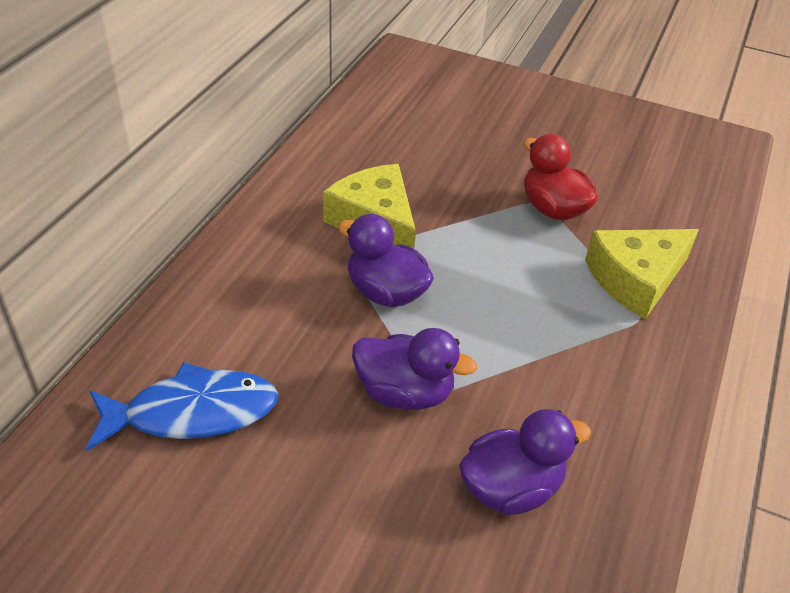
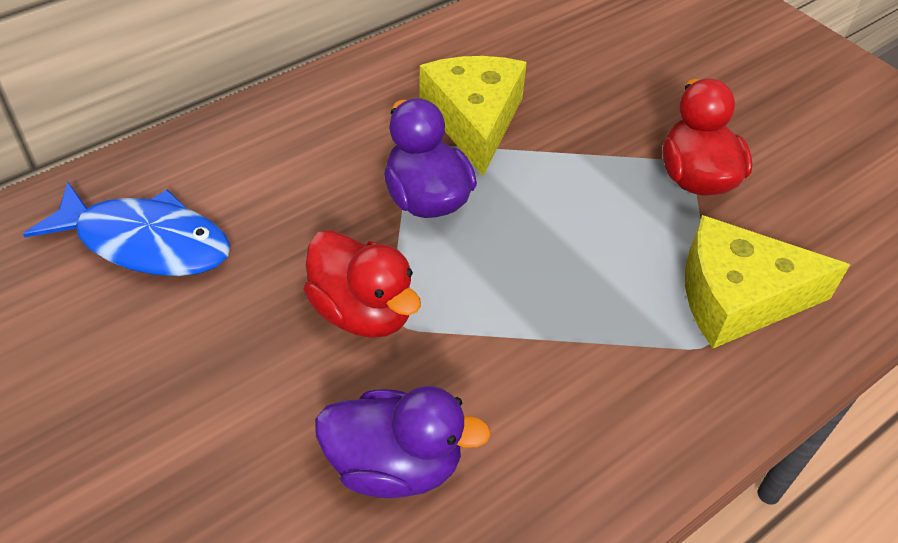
camera: 30 degrees right, 5 degrees up
purple duck [352,328,477,410] -> red duck [304,230,421,338]

